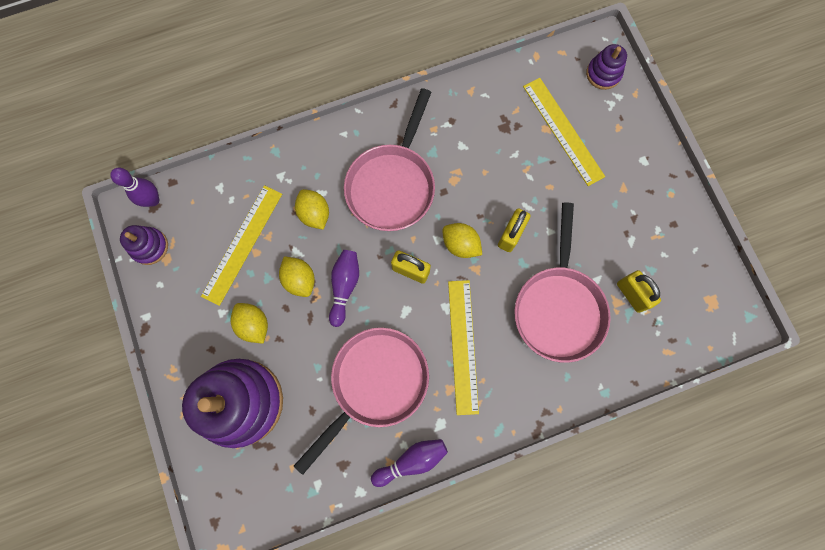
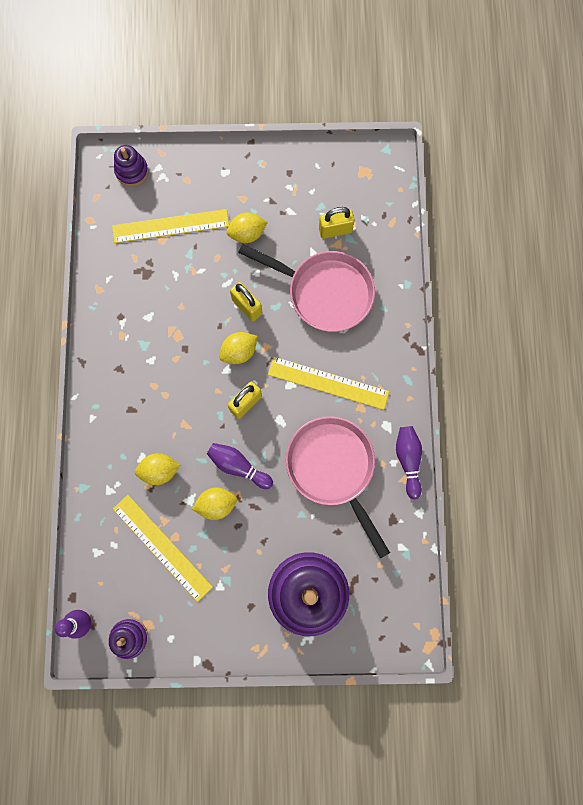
camera: 70 degrees left, 0 degrees up
yellow lemon [230,303,268,344] -> yellow lemon moved to [227,213,268,243]
pink pan [344,88,435,231] -> none

